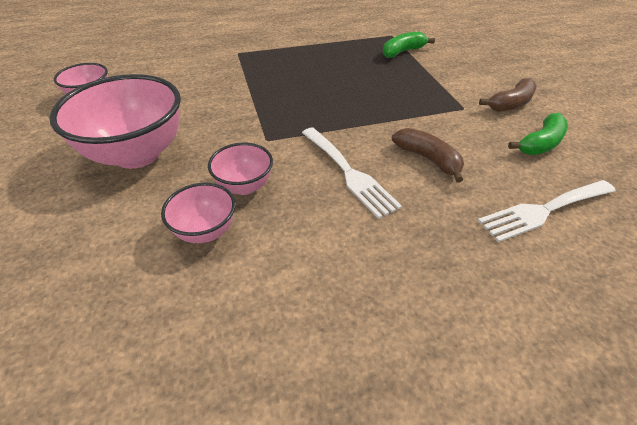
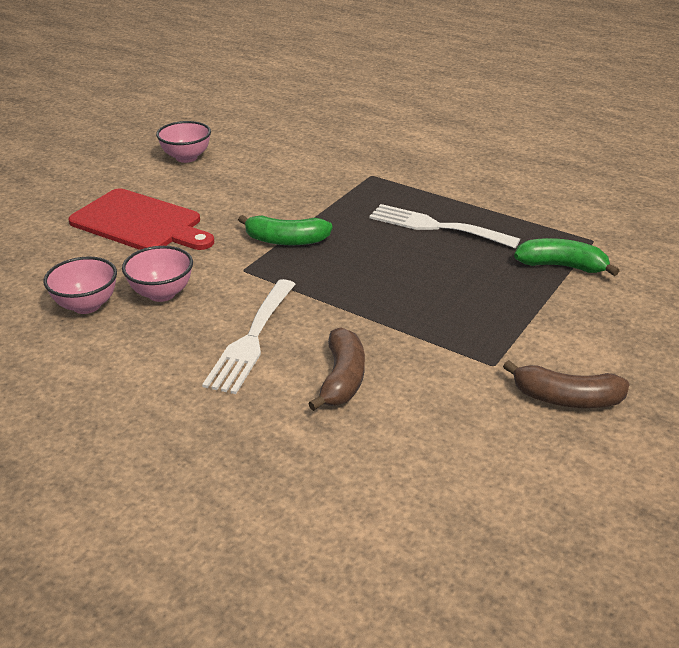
camera: 50 degrees right, 10 degrees down
pink bowl [49,74,181,169] -> red cutting board [68,188,214,250]
white fork [478,180,616,242] -> white fork moved to [369,204,520,248]
green banana [508,113,568,155] -> green banana moved to [238,215,333,245]

